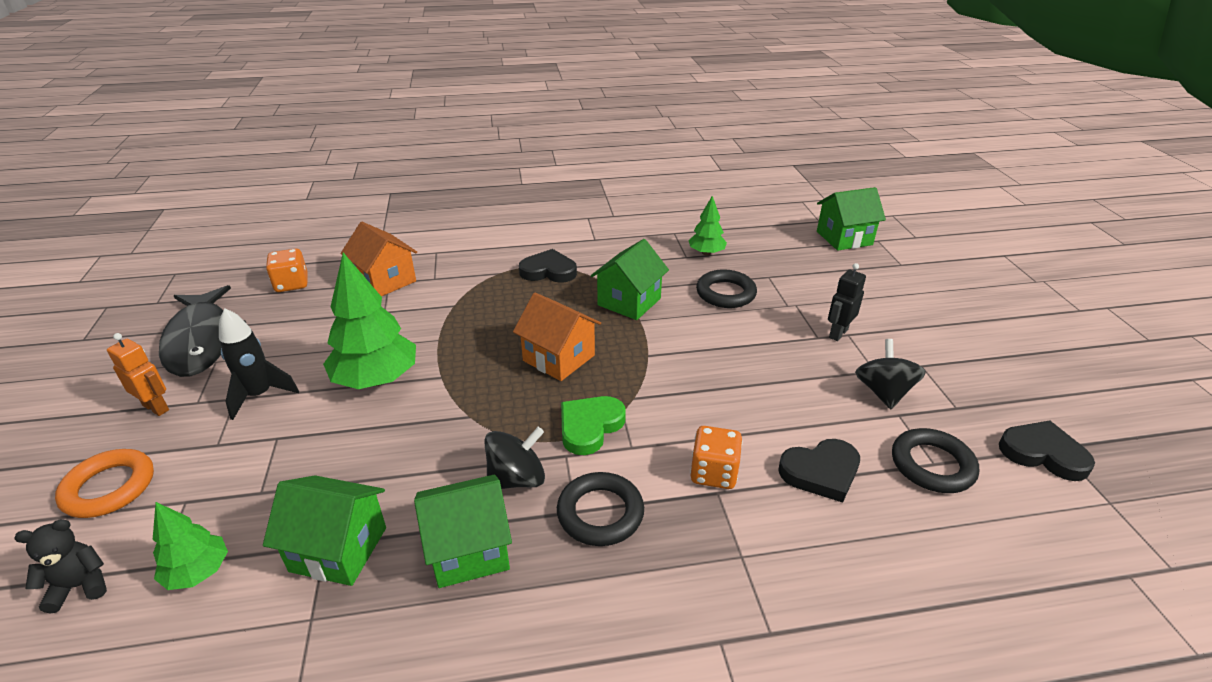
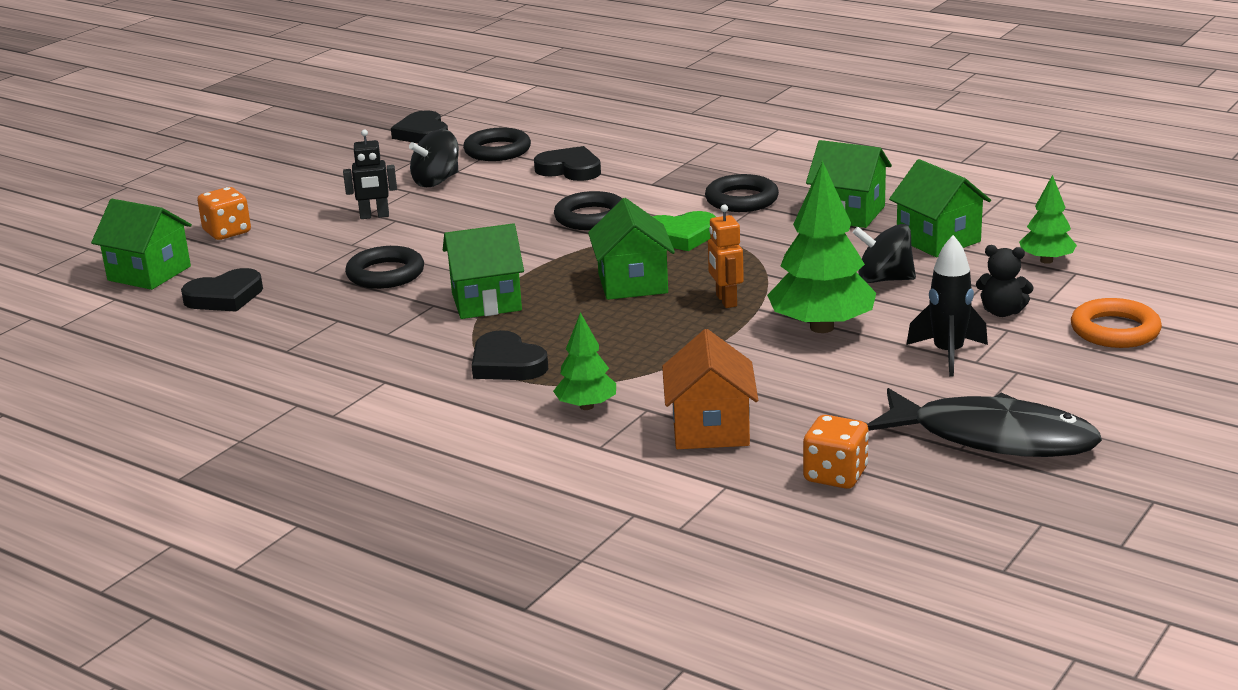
camera: 135 degrees left, 10 degrees down
black teddy bear [14,519,107,613] -> black teddy bear moved to [976,245,1034,317]
orange robot [107,333,169,416] -> orange robot moved to [708,204,744,308]
black fish [159,285,246,377] -> black fish turned 90 degrees clockwise [867,388,1102,457]
black spinning top [484,427,545,489] -> black spinning top moved to [852,224,916,283]
orange house [513,293,601,381] -> green house [588,198,675,300]
green tree [688,196,727,255] -> green tree moved to [553,312,616,410]
orange dice [690,426,742,489] -> orange dice moved to [197,187,251,240]
none -> black heart [181,268,263,312]
none -> black ring [554,191,622,230]

